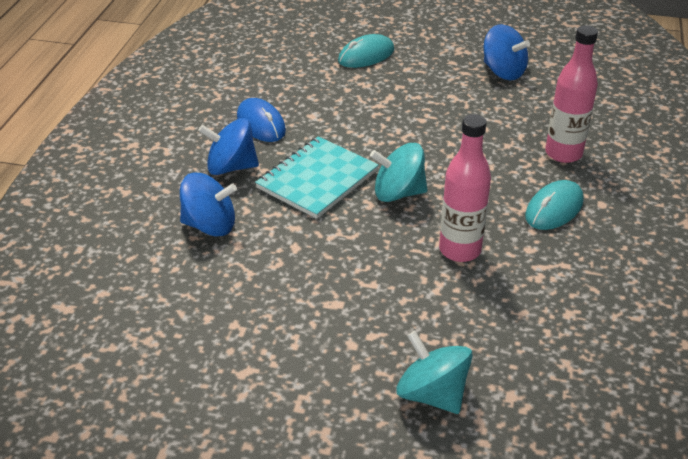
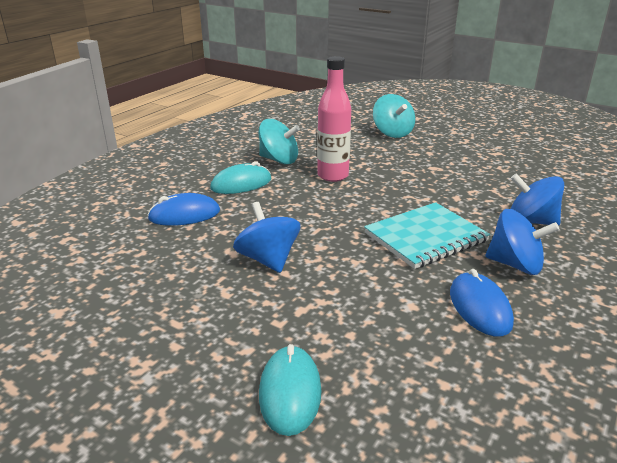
camera: 160 degrees left, 10 degrees down
turquoise mouse [338,34,394,68] -> turquoise mouse turned 75 degrees counterclockwise [259,344,321,436]
turquoise spinning top [370,143,427,202] -> turquoise spinning top moved to [259,119,300,165]
blue spinning top [484,24,530,80] -> blue spinning top moved to [233,202,300,273]
pink bottle [545,25,598,163] -> blue mouse [147,193,220,226]

